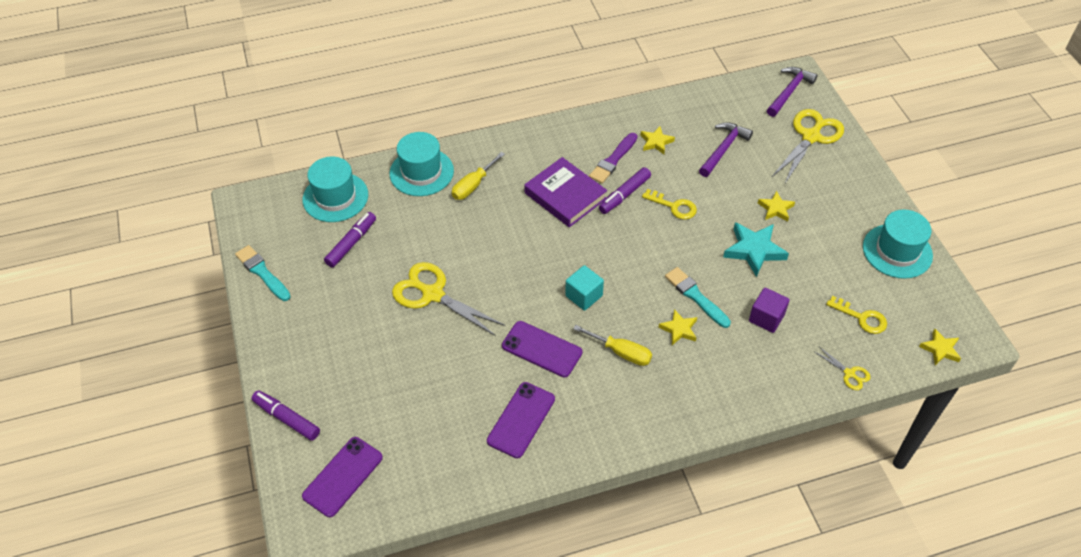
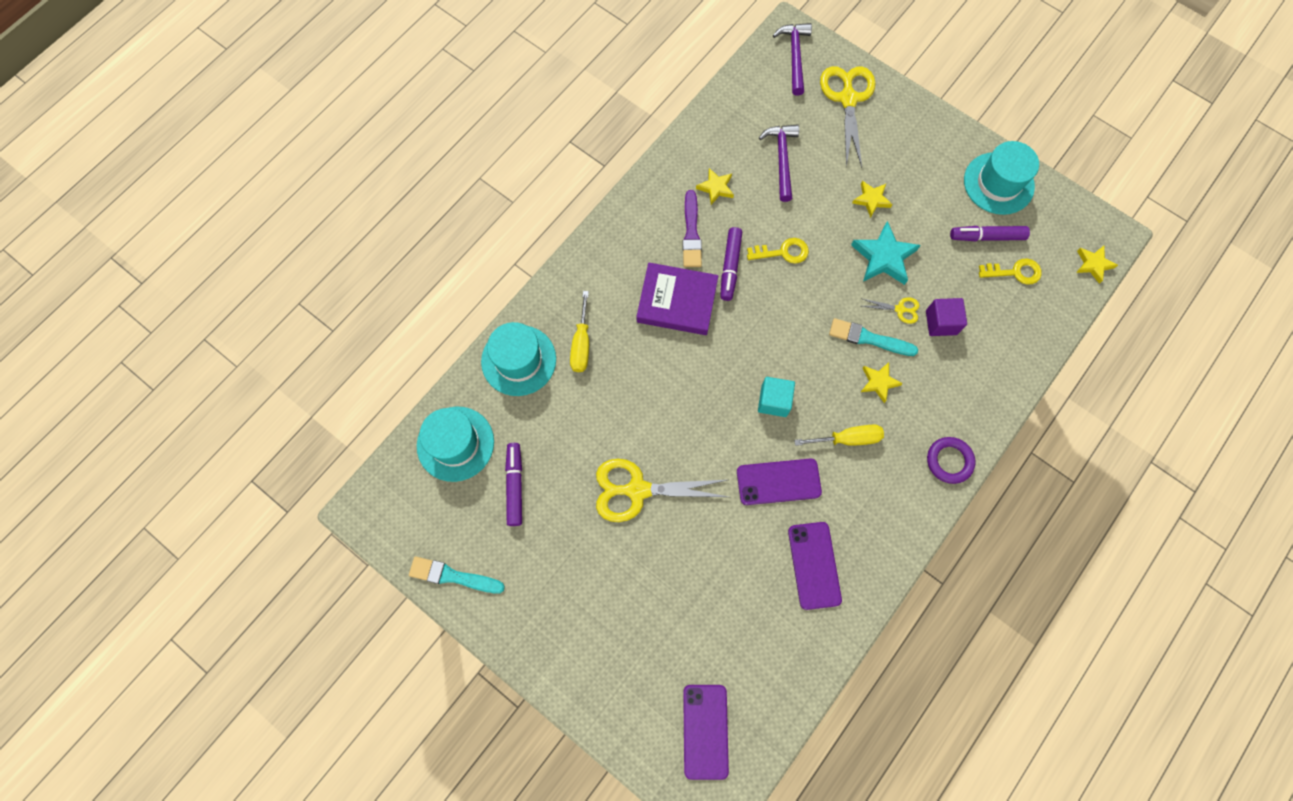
camera: 35 degrees left, 20 degrees up
purple marker [252,391,320,441] -> purple marker moved to [950,226,1030,241]
yellow scissors [815,346,871,390] -> yellow scissors moved to [862,297,919,324]
none -> purple ring [927,437,976,484]

